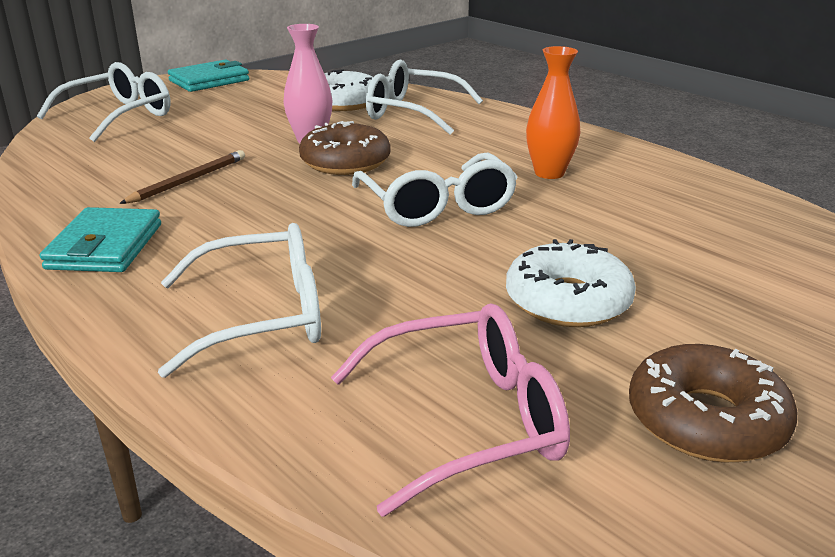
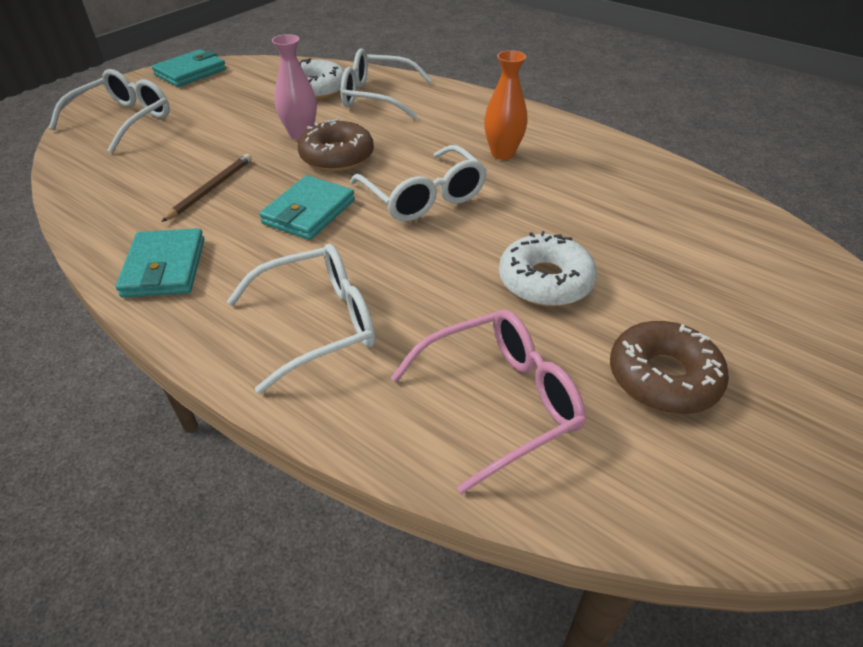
camera: 10 degrees left, 15 degrees up
none -> turquoise wallet [259,175,355,240]

